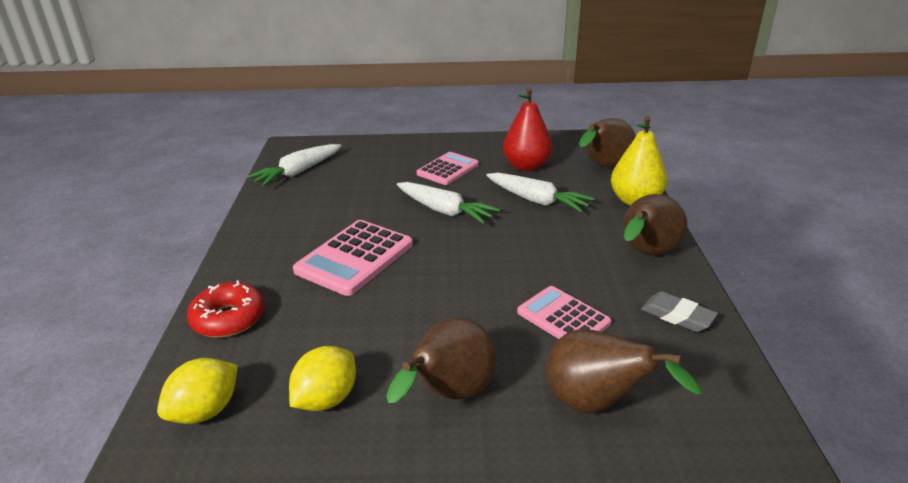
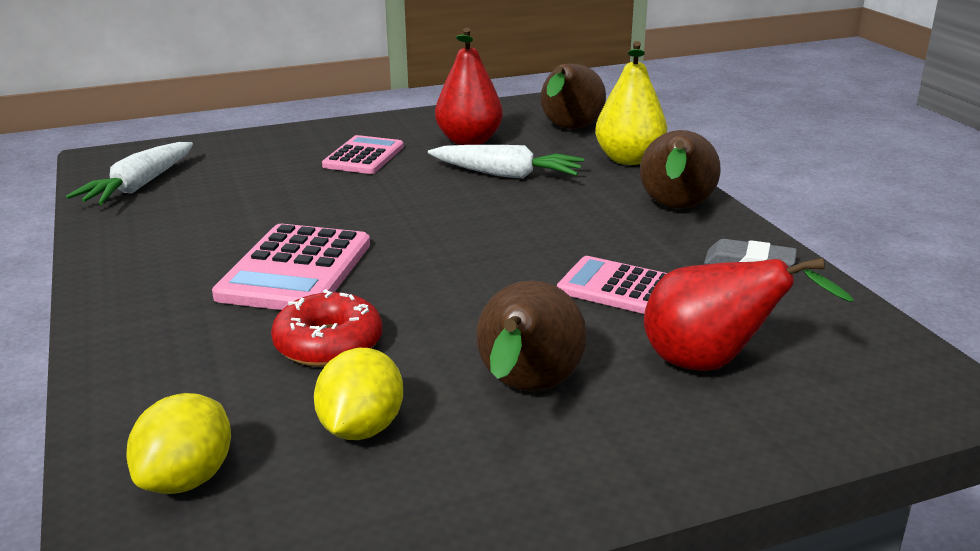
camera: 20 degrees left, 5 degrees down
red donut [187,280,265,338] -> red donut moved to [271,289,382,367]
white carrot [397,182,500,224] -> none
brown pear [546,329,702,414] -> red pear [644,258,854,371]

